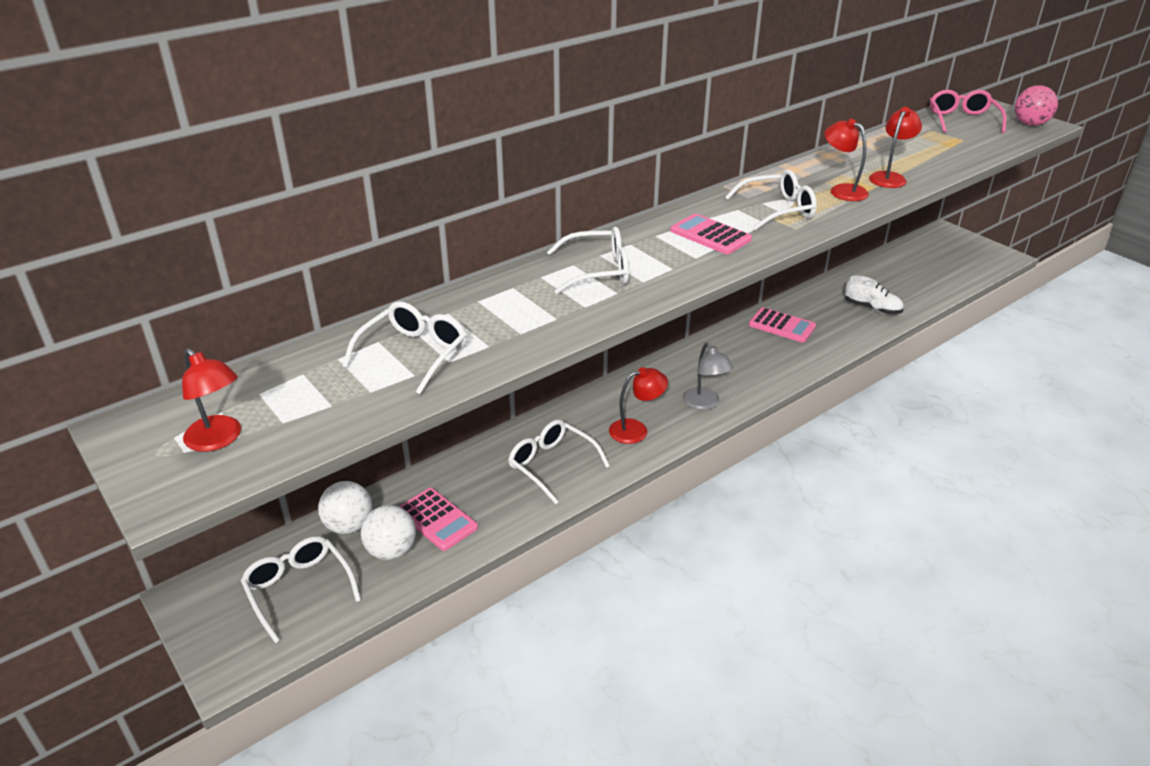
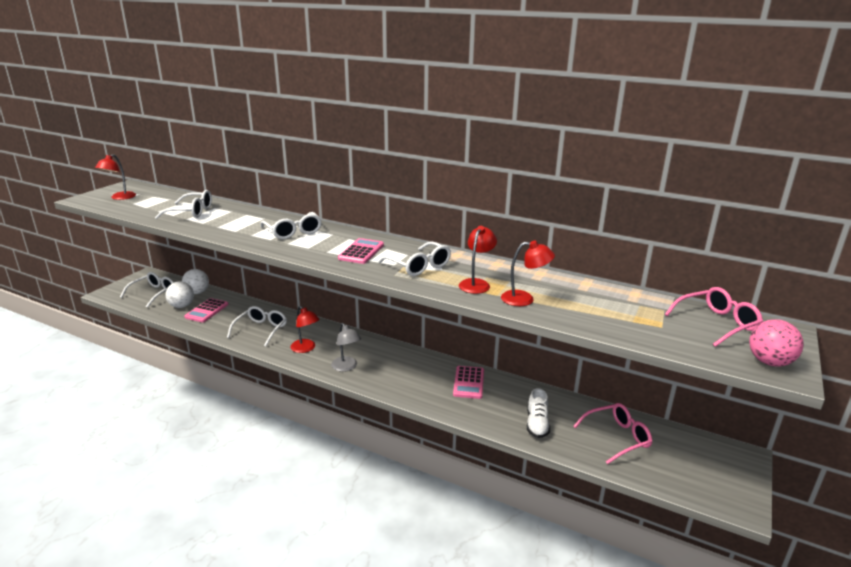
camera: 65 degrees right, 10 degrees down
grey lamp [682,342,733,410] -> grey lamp turned 75 degrees counterclockwise [331,323,361,372]
none -> pink glasses [573,403,652,464]

